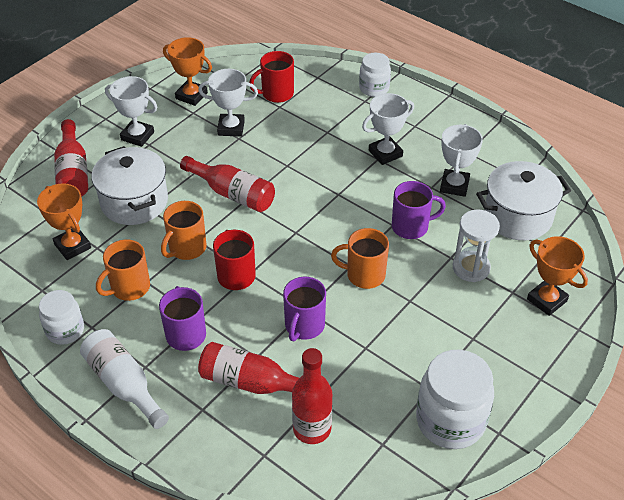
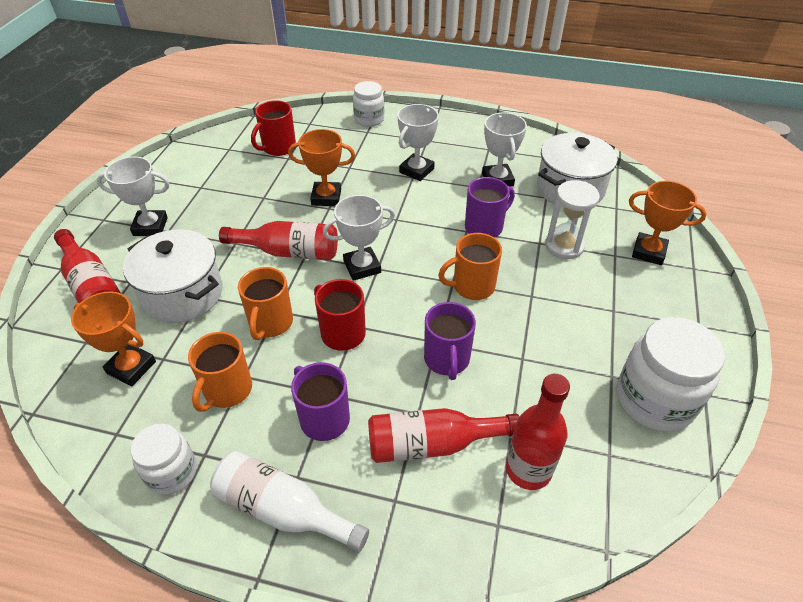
camera: 25 degrees left, 0 degrees up
orange trophy [163,37,212,106] -> orange trophy moved to [288,129,355,206]
white trophy [198,69,258,137] -> white trophy moved to [323,195,395,281]

